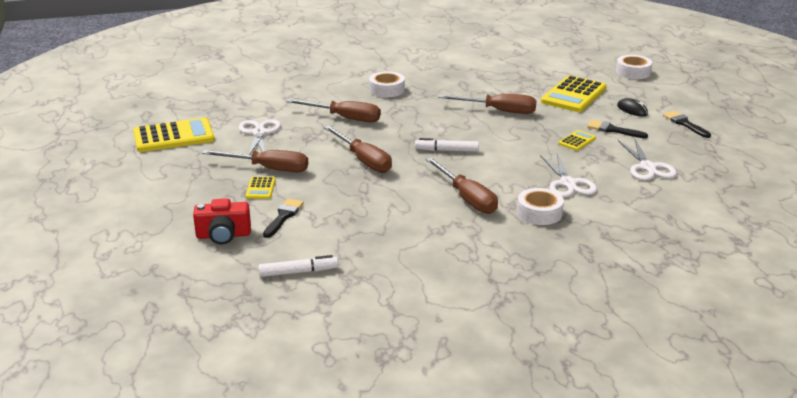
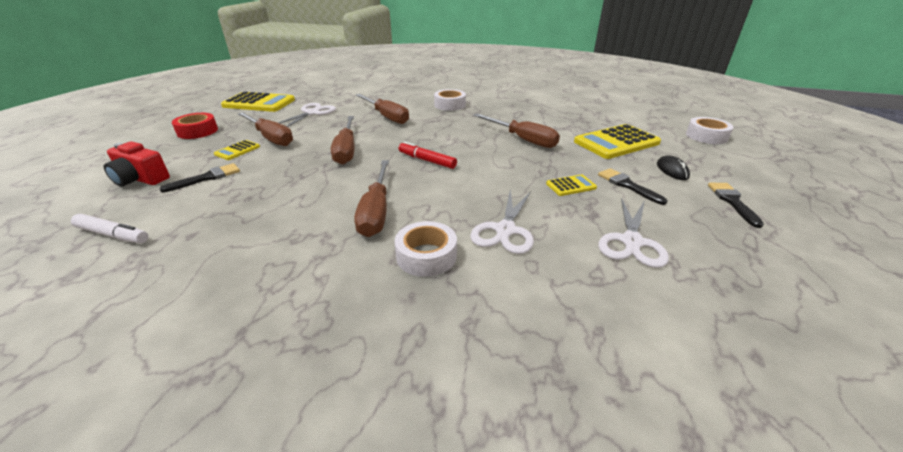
camera: 30 degrees right, 5 degrees up
white marker [415,138,479,152] -> red marker [399,141,457,169]
none -> red tape [172,113,218,139]

